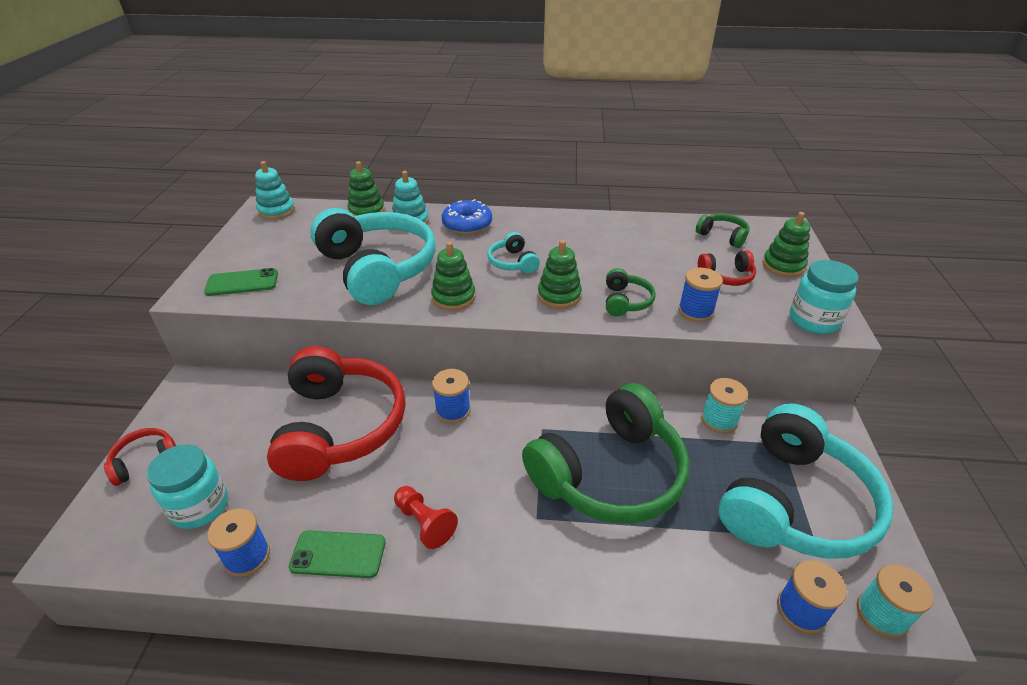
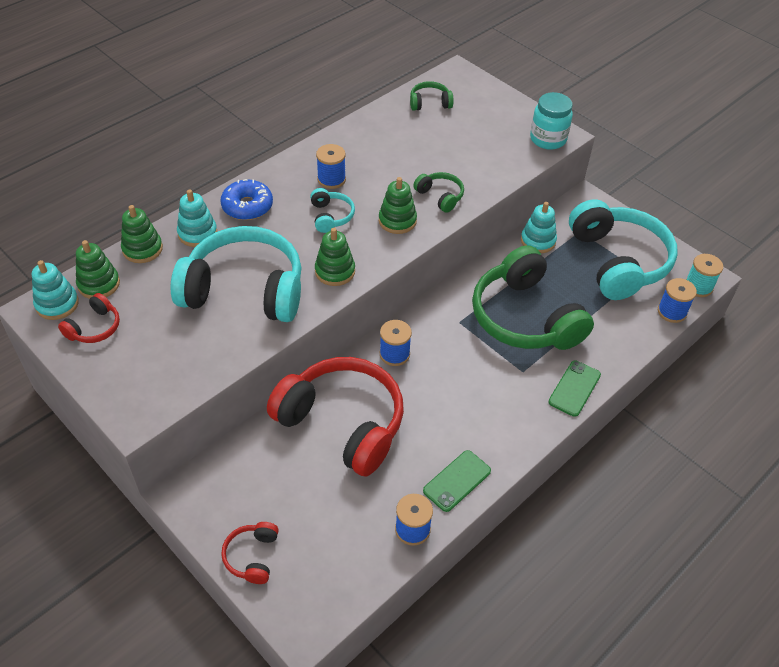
camera: 50 degrees left, 10 degrees up
turquoise jar [147,444,228,529] -> none
green phone [204,268,278,296] -> green phone moved to [548,361,601,417]
red pawn [394,486,458,549] -> none
turquoise headphones [487,232,540,273] -> turquoise headphones turned 120 degrees counterclockwise [310,188,355,233]
green headphones [522,383,690,523] -> green headphones turned 150 degrees clockwise [472,245,594,350]
blue spool [678,268,723,322] -> blue spool moved to [316,144,346,189]
red headphones [698,250,756,286] -> red headphones moved to [58,293,120,343]
turquoise spool [701,378,748,433] -> turquoise stacking toy [521,202,557,253]
green stacking toy [763,212,810,277] -> green stacking toy moved to [76,240,120,299]

